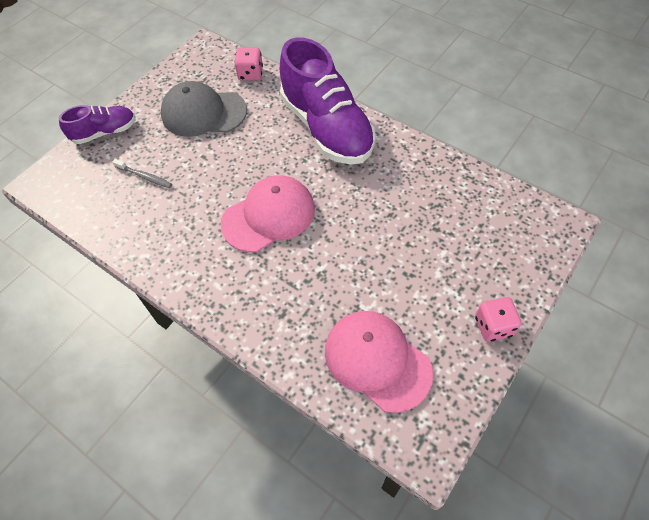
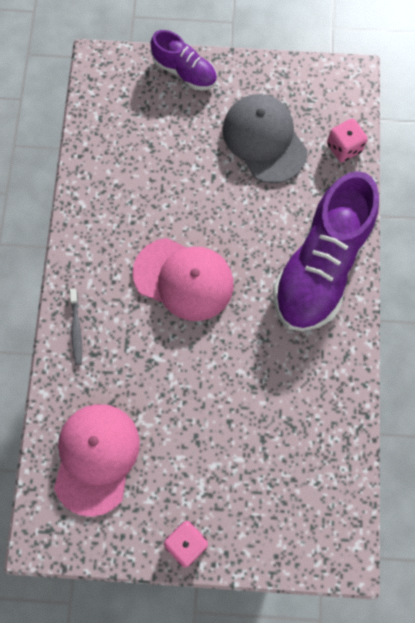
camera: 55 degrees right, 15 degrees up
grey toothbrush [112,159,172,188] -> grey toothbrush moved to [70,289,82,365]

